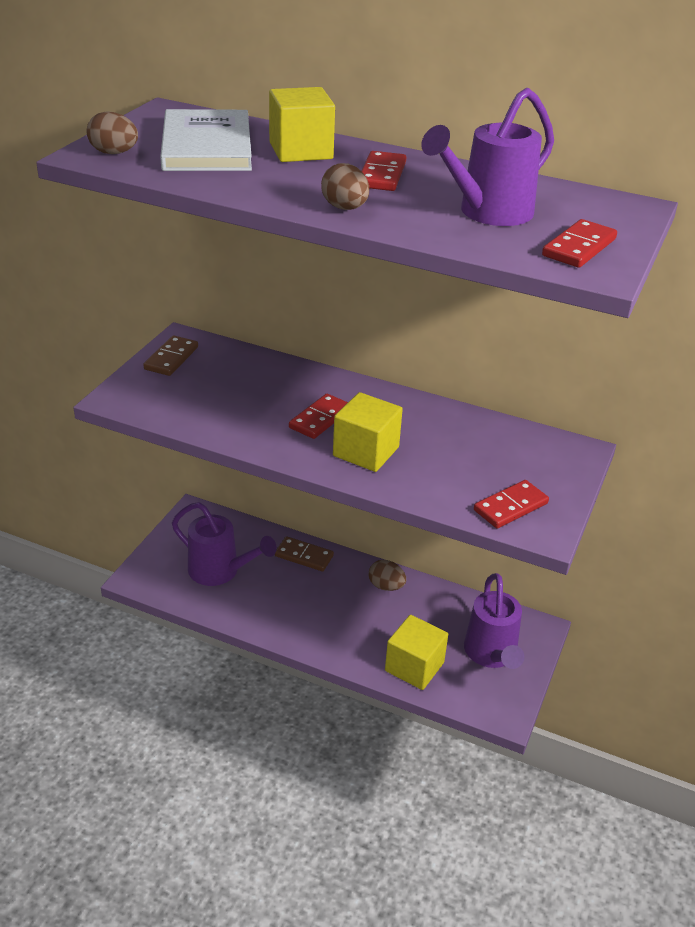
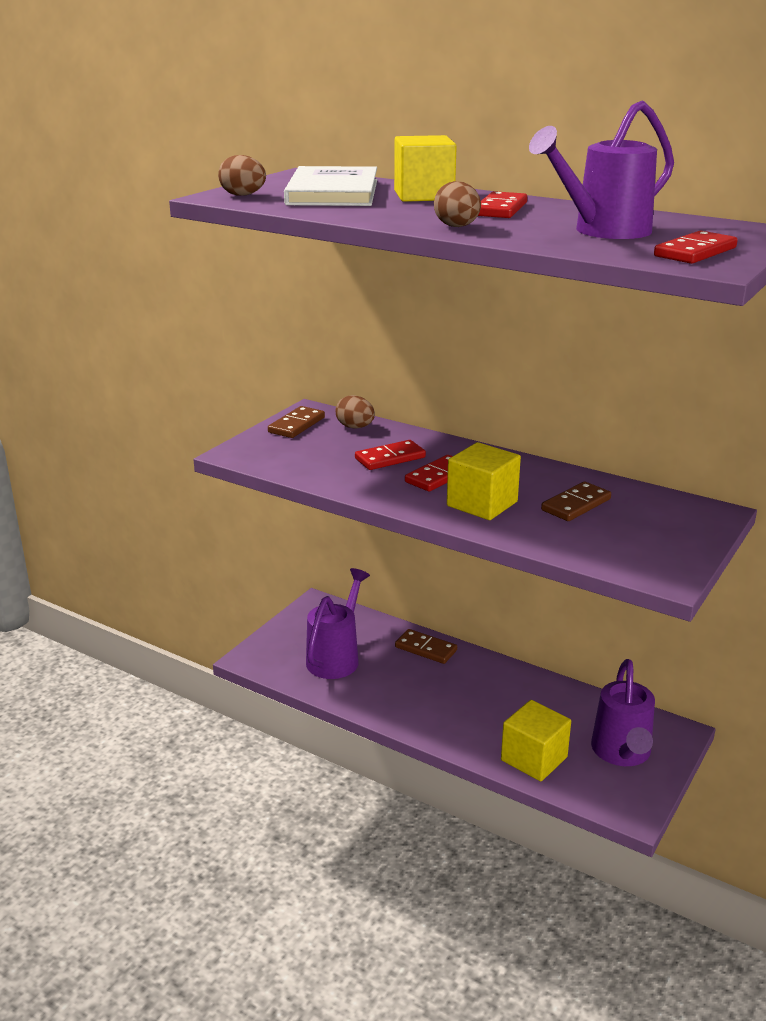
camera: 10 degrees right, 10 degrees down
purple watering can [172,502,277,586] -> purple watering can turned 105 degrees counterclockwise [306,568,370,679]
brown egg [369,560,406,591] -> brown egg moved to [335,395,375,428]
red domino [474,480,549,528] -> red domino moved to [355,440,426,470]
none -> brown domino [541,481,611,521]

